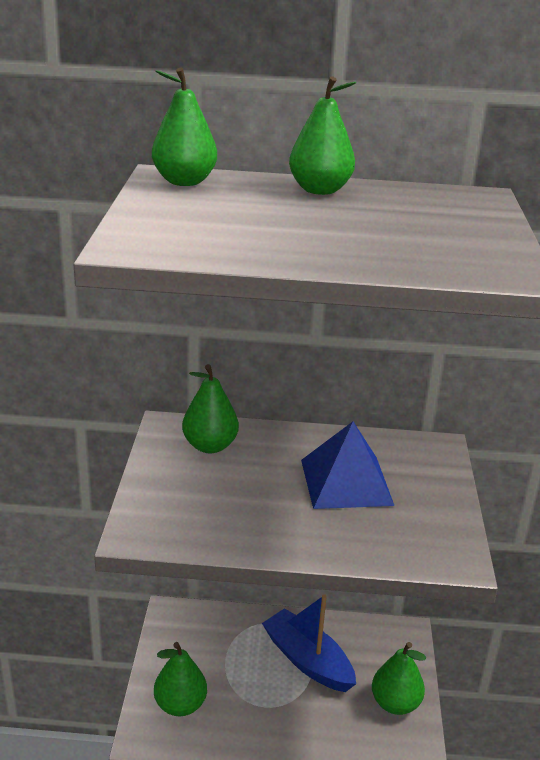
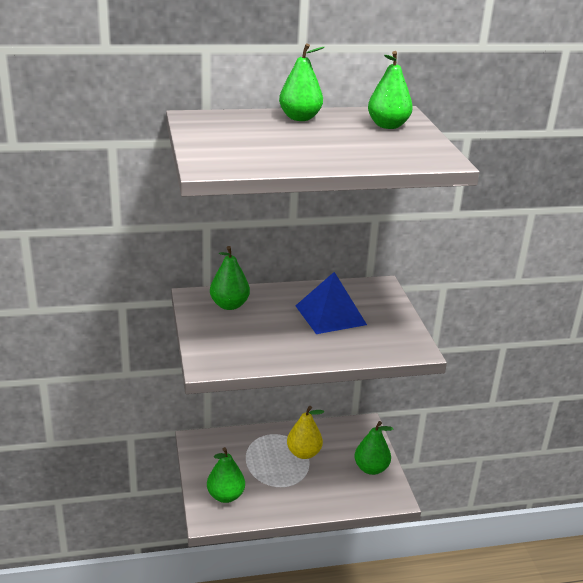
camera: 15 degrees left, 0 degrees up
green pear [152,68,217,186] -> green pear moved to [368,51,413,129]
blue boat [262,594,356,692] -> yellow pear [287,406,324,459]

